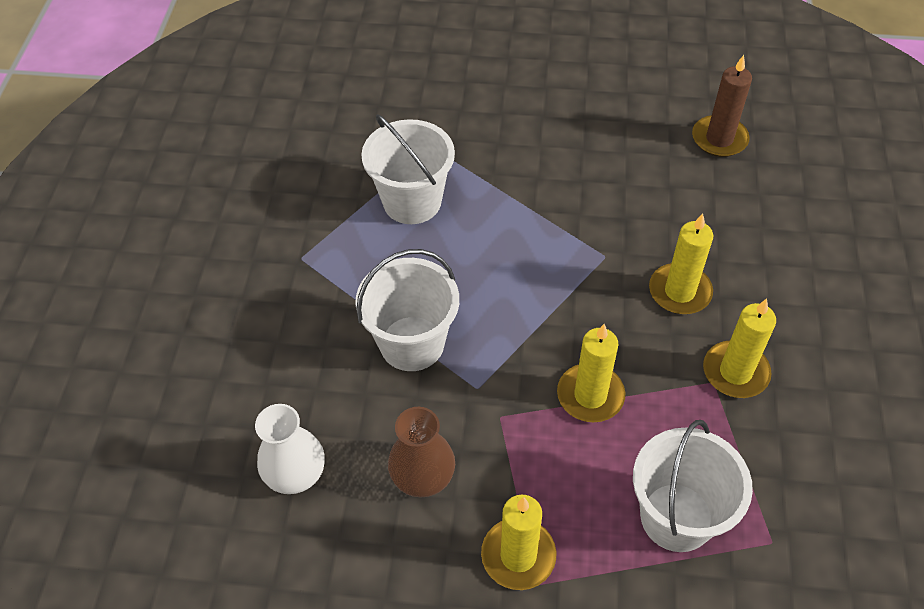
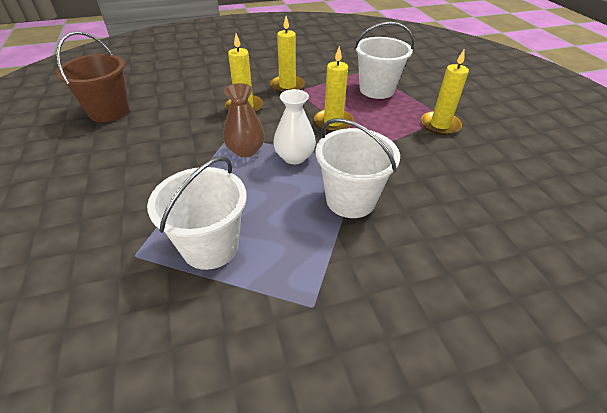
camera: 115 degrees left, 10 degrees down
white vase [255,404,325,494] -> white vase moved to [273,89,316,164]
brown vase [388,407,455,497] -> brown vase moved to [223,83,265,157]
brown candle [692,55,752,157] -> brown bucket [56,31,129,122]

